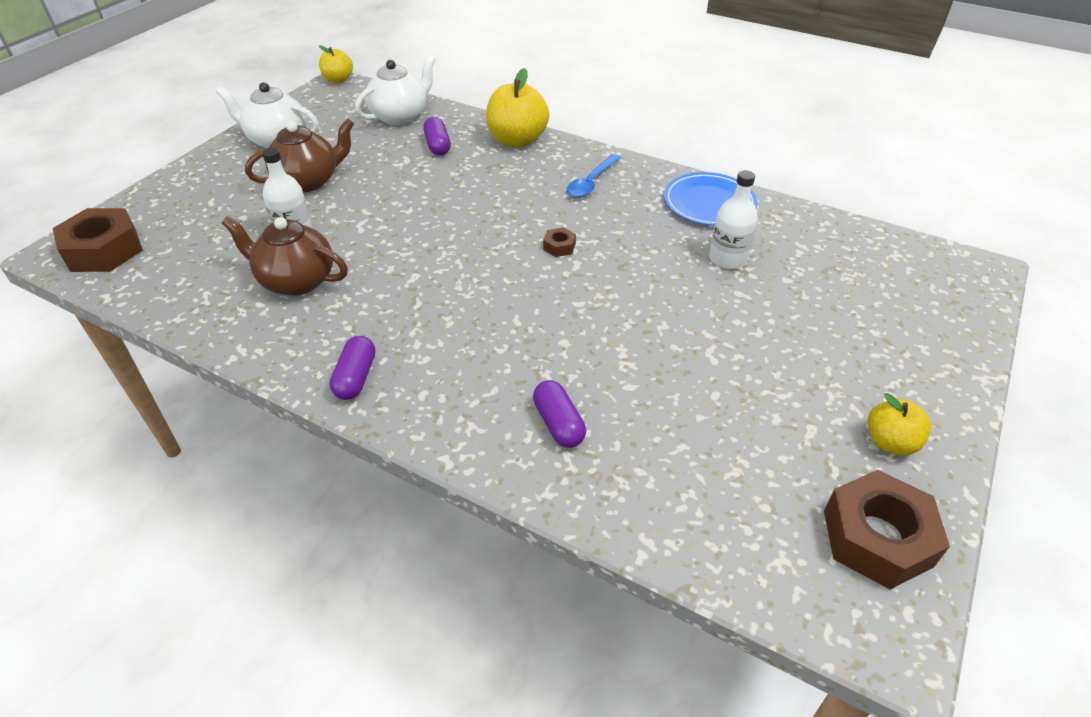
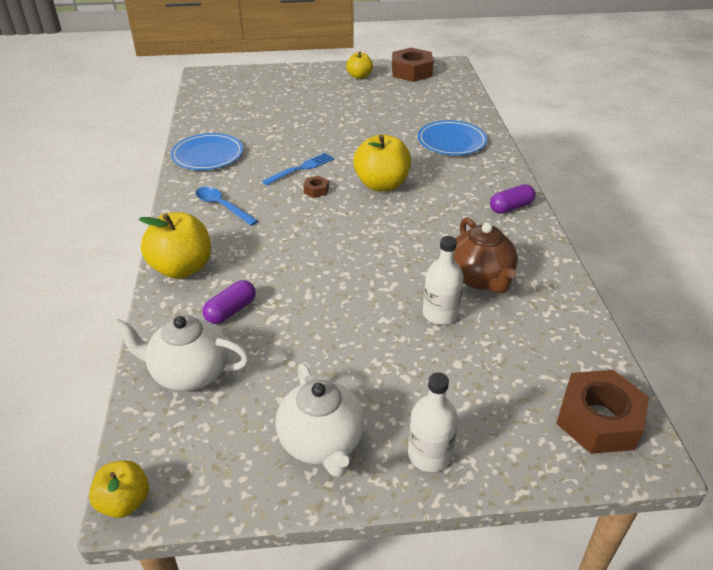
camera: 125 degrees left, 5 degrees down
brown teapot [245,119,354,193] -> none
purple capsule [533,380,586,448] -> blue plate [418,120,487,155]
blue spoon [566,154,621,198] -> blue spoon turned 135 degrees counterclockwise [196,187,258,226]
white bottle [709,170,758,269] -> white bottle moved to [408,373,458,472]
none -> blue fork [262,153,334,185]
none -> yellow apple [353,134,411,191]

